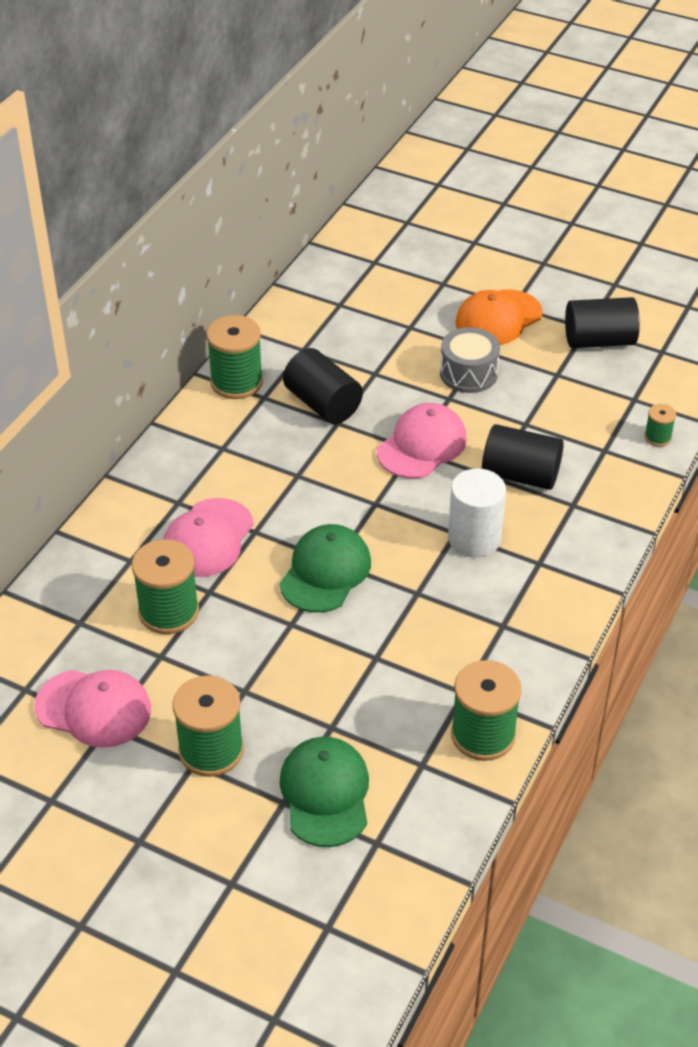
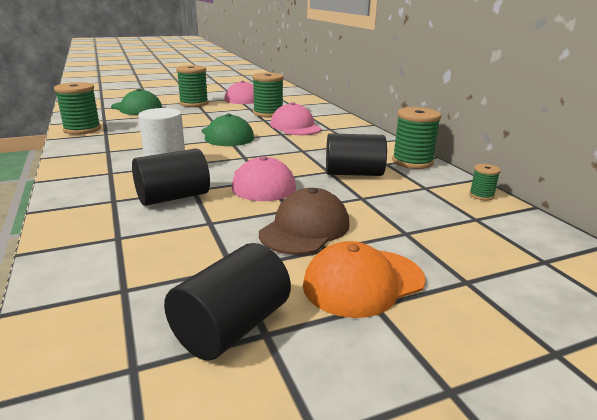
camera: 130 degrees right, 20 degrees down
grey drum [440,327,500,393] -> brown cap [259,188,350,255]
orange cap [455,289,543,345] -> orange cap turned 120 degrees counterclockwise [303,241,426,318]
green spool [644,404,676,447] -> green spool moved to [469,164,501,200]

